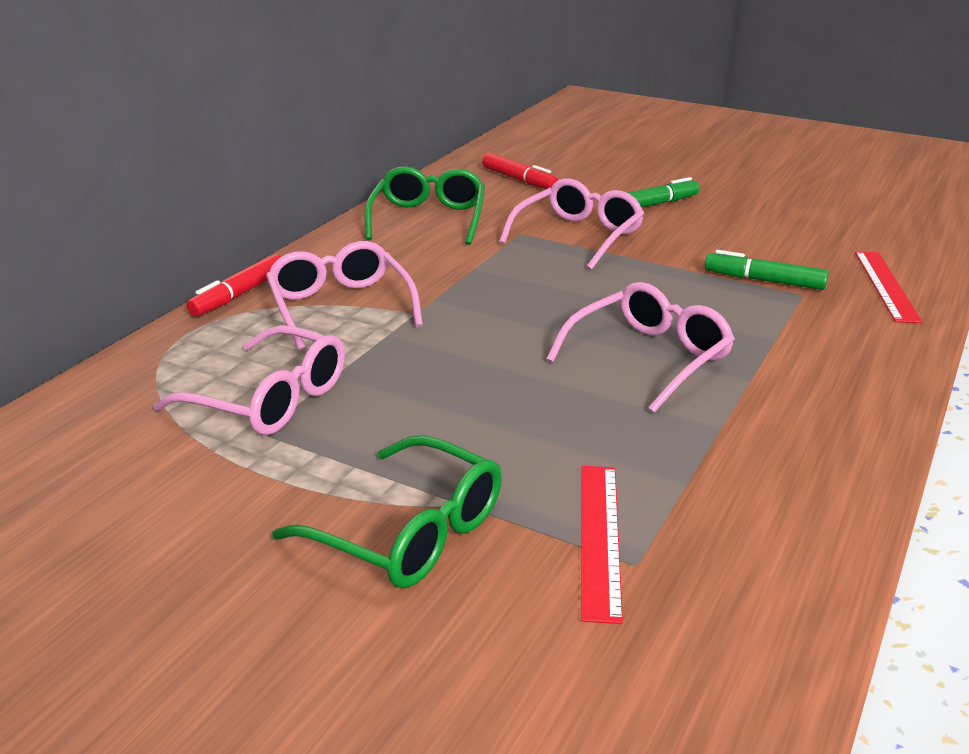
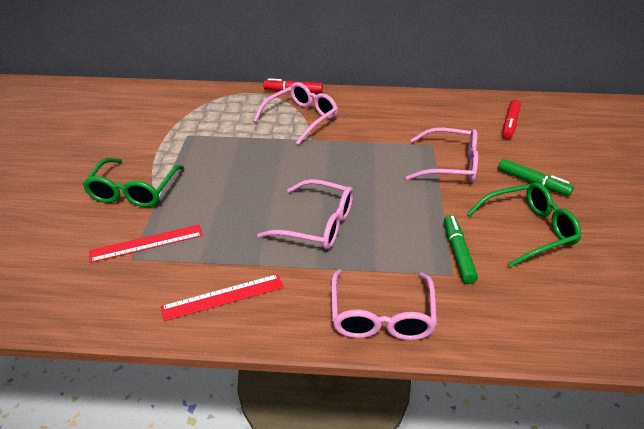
camera: 65 degrees right, 10 degrees up
pink glasses [154,325,345,435] -> pink glasses moved to [331,269,437,340]
green glasses [365,166,485,245] -> green glasses moved to [467,182,581,267]
red ruler [855,252,922,323] -> red ruler moved to [161,274,284,321]

